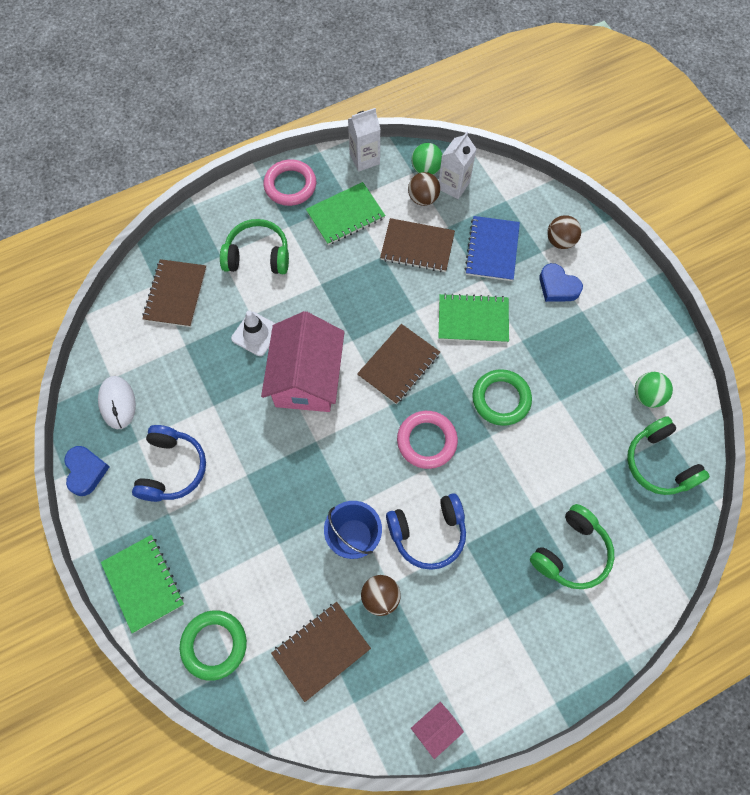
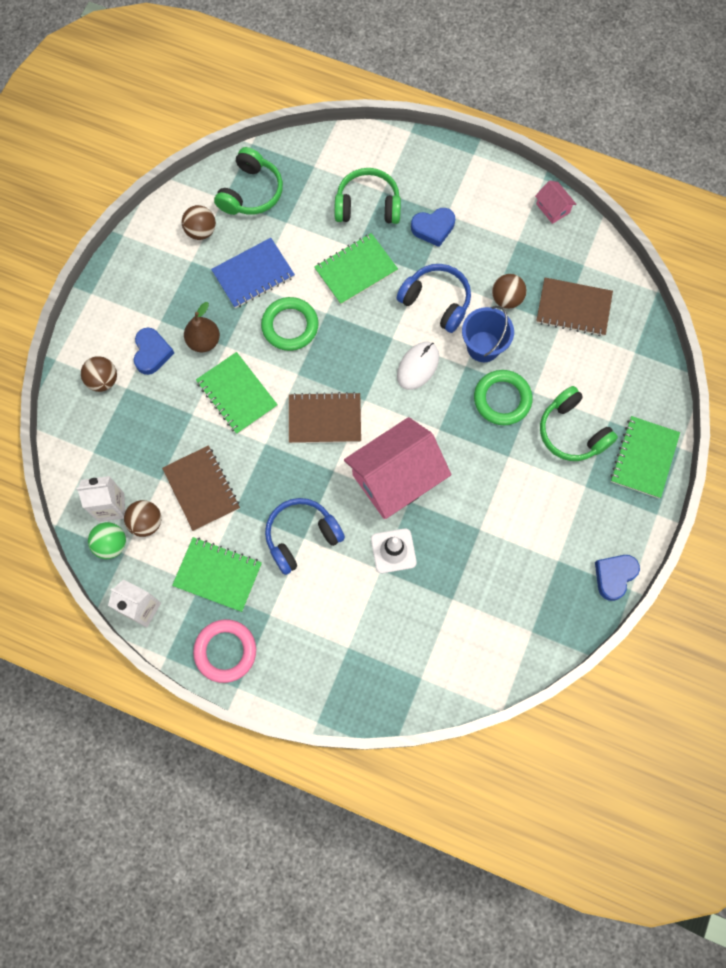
camera: 130 degrees left, 5 degrees up
white mouse [98,376,136,429] -> white mouse moved to [397,342,439,390]
blue headphones [132,425,206,502] -> blue headphones moved to [265,498,345,575]
brown notebook [142,259,207,327] -> none
green ring [180,610,247,681] -> green ring moved to [474,370,533,425]
green headphones [220,219,289,274] -> green headphones moved to [540,386,618,461]
pink ring [397,411,458,469] -> none
pink house [411,702,464,759] -> pink house turned 45 degrees clockwise [535,180,577,224]
blue notebook [465,216,520,281] -> blue notebook moved to [211,238,295,308]
green ball [634,372,673,408] -> brown ball [181,205,216,240]
none -> brown pear [184,302,220,352]
none -> green notebook [314,233,398,305]
none -> blue heart [411,208,455,247]

